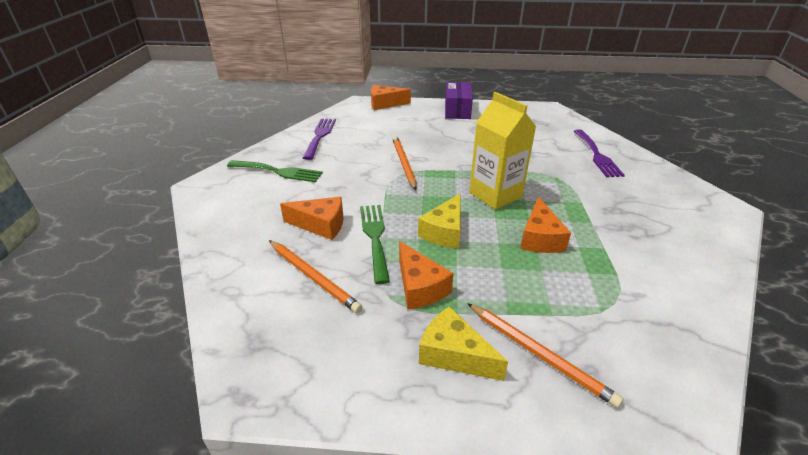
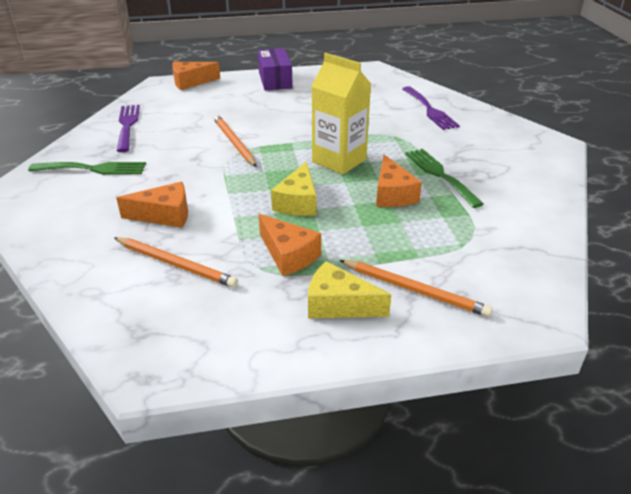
camera: 15 degrees left, 0 degrees up
green fork [360,205,390,284] -> green fork moved to [405,149,484,208]

